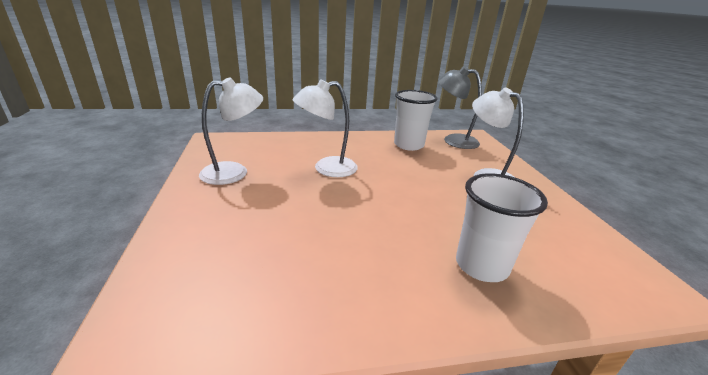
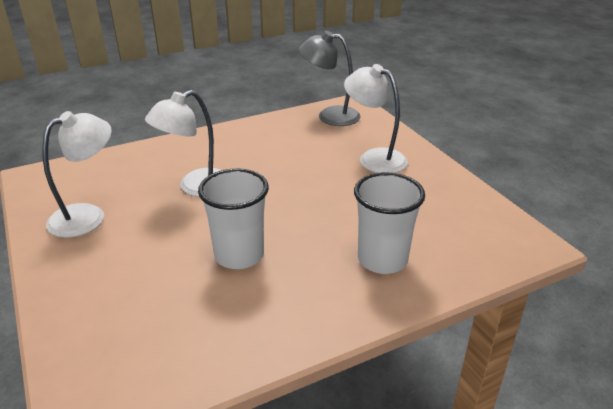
camera: 15 degrees left, 5 degrees up
white cup [394,90,437,151] -> white cup moved to [198,169,269,269]

